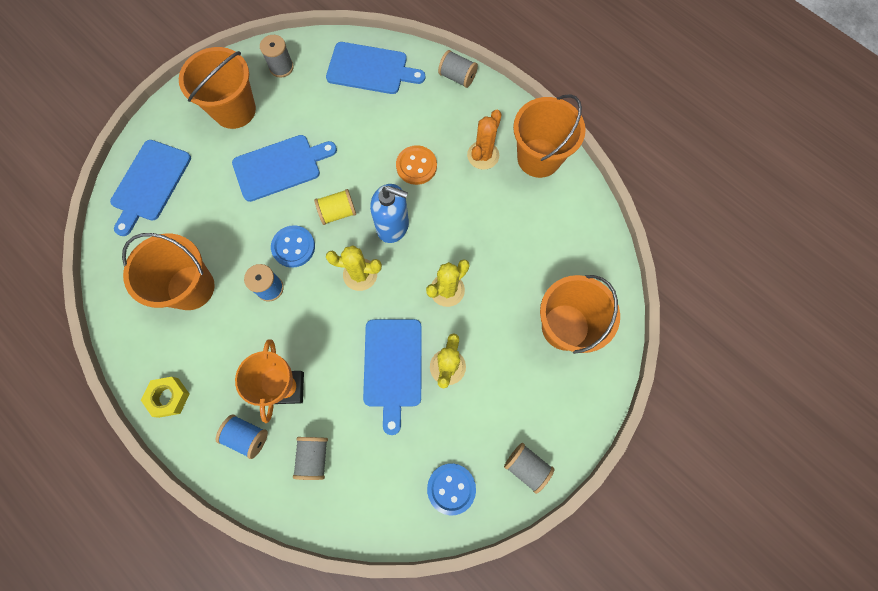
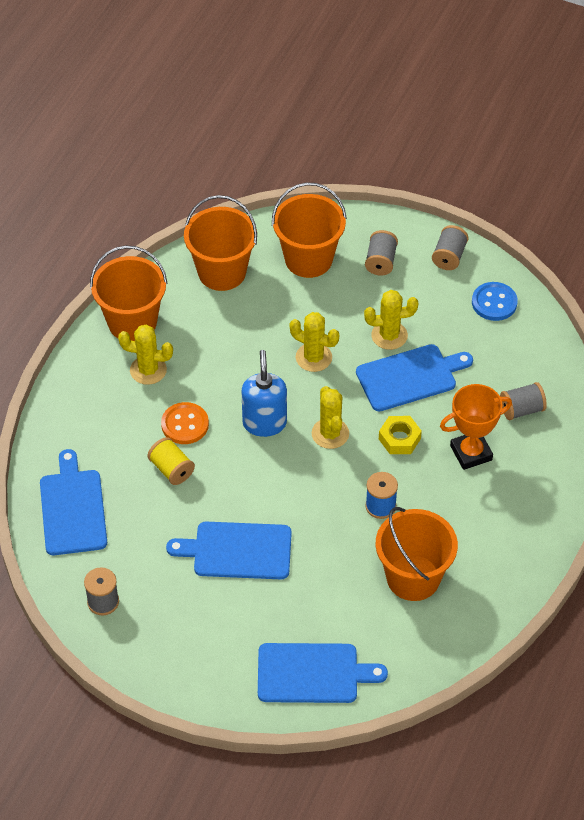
camera: 110 degrees left, 20 degrees down
yellow nut [141,377,190,418] -> yellow nut moved to [379,416,422,454]
orange bucket [179,47,256,129] -> orange bucket moved to [184,195,257,291]
blue spool [215,414,268,459] -> none
blue cutting board [232,135,337,202] -> blue cutting board turned 45 degrees counterclockwise [166,522,292,579]
blue button [271,225,315,268] -> none
yellow spool [314,189,356,225] -> yellow spool moved to [147,437,195,485]
grey spool [438,50,478,88] -> grey spool moved to [365,230,398,276]
orange cactus [467,110,502,170] -> yellow cactus [118,325,173,385]

